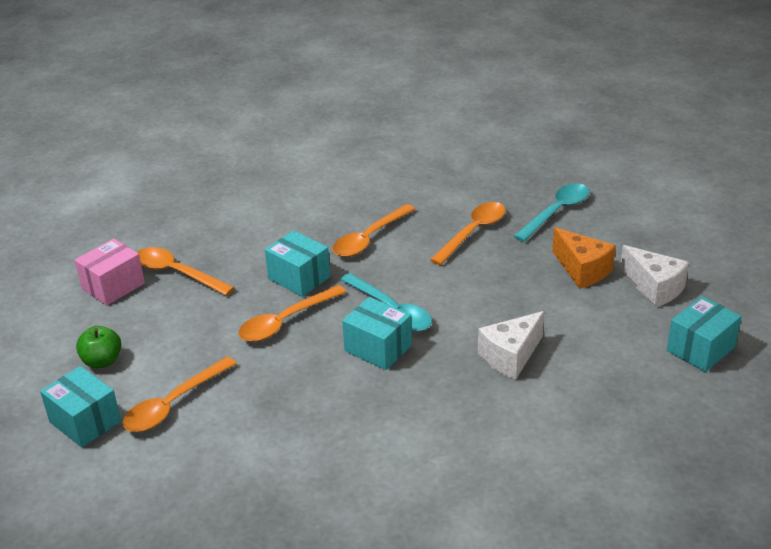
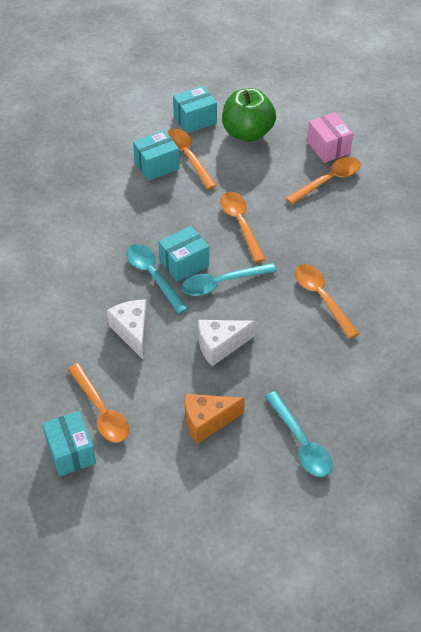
camera: 110 degrees right, 15 degrees up
green apple [76,326,121,368] -> green apple [222,88,276,142], size x1.85
turquoise box [265,230,330,297] -> turquoise box moved to [133,130,180,181]
orange spoon [430,202,506,265] -> orange spoon moved to [68,363,129,443]
white cheese [620,245,689,308] -> white cheese moved to [198,320,255,366]
none -> turquoise spoon [126,244,188,314]

